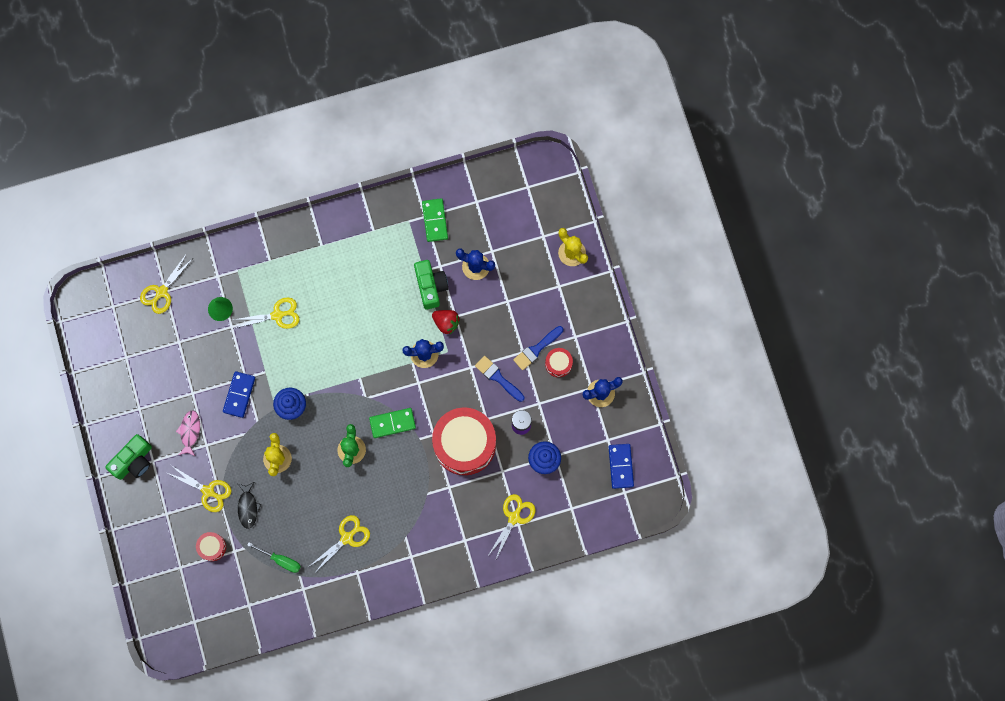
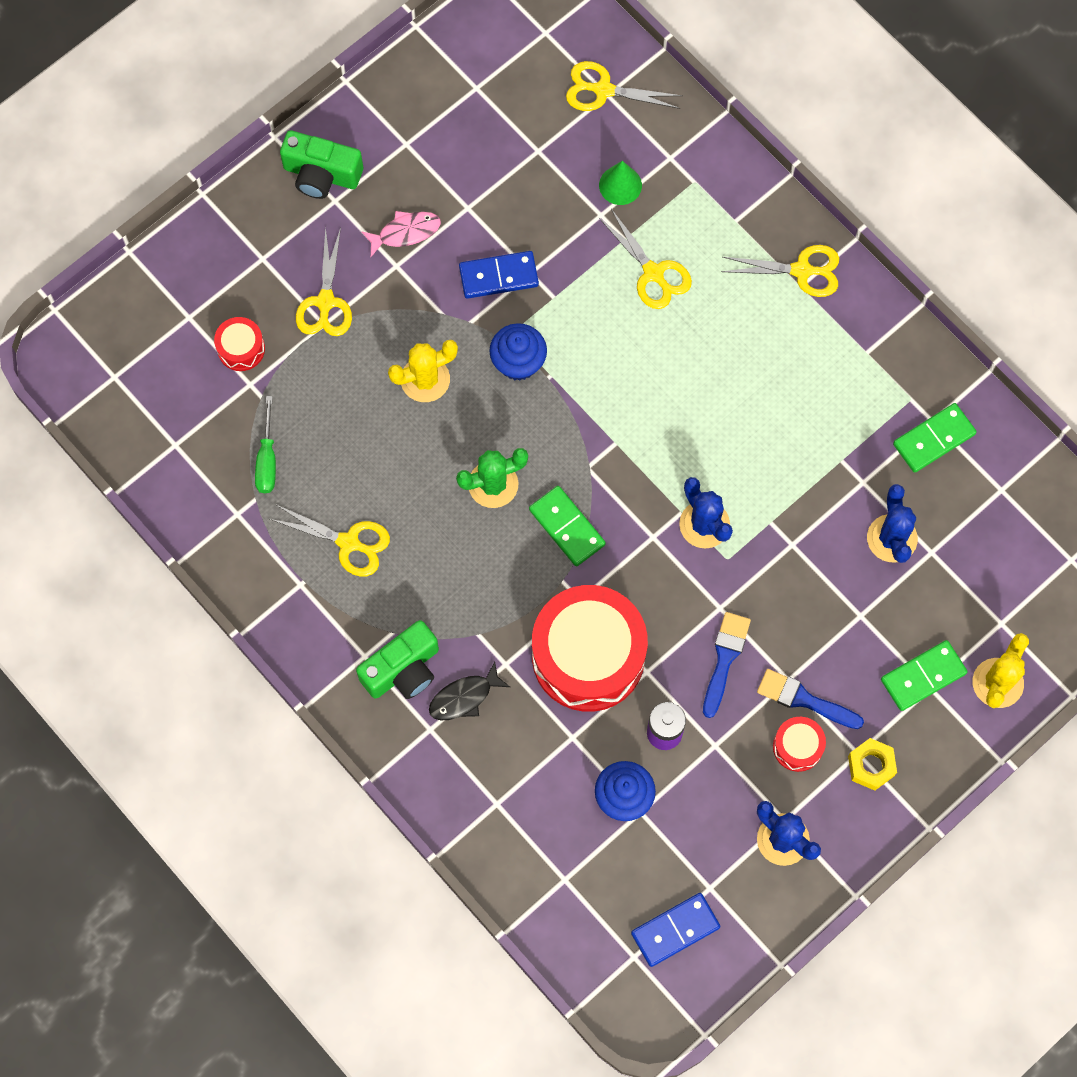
camera: 65 degrees right, 5 degrees down
black fish [238,482,262,529] -> black fish moved to [429,661,510,720]
green camera [414,260,449,310] -> green camera moved to [356,620,439,699]
red strawberry [432,310,460,335] -> none
yellow scissors [487,494,536,561] -> yellow scissors moved to [721,245,839,297]
none -> yellow nut [848,738,897,791]
none -> green domino [881,640,968,711]

